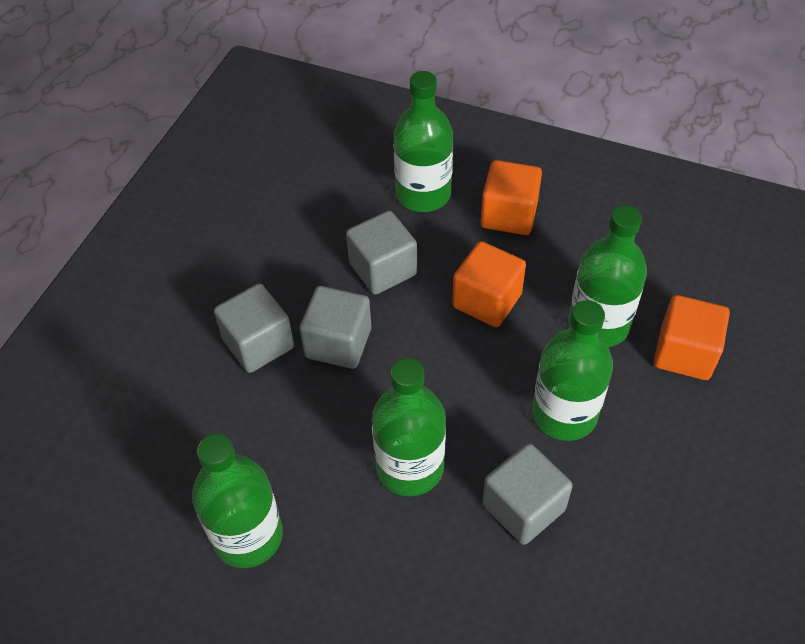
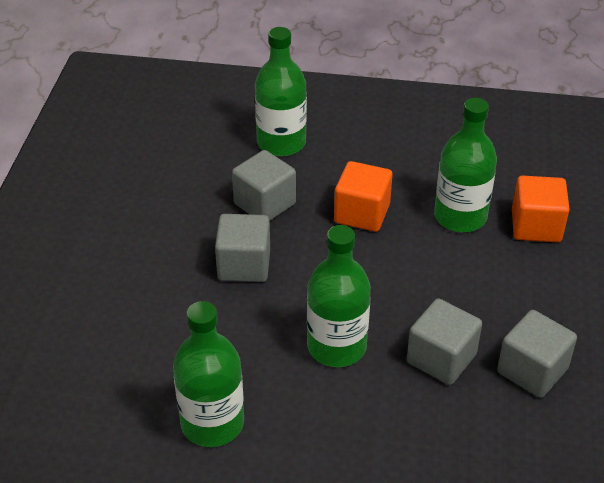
camera: 15 degrees left, 10 degrees down
grey cube [214,283,294,373] -> grey cube moved to [497,310,577,398]
orange cube [481,160,542,235] -> none
green bottle [532,300,613,441] -> none

